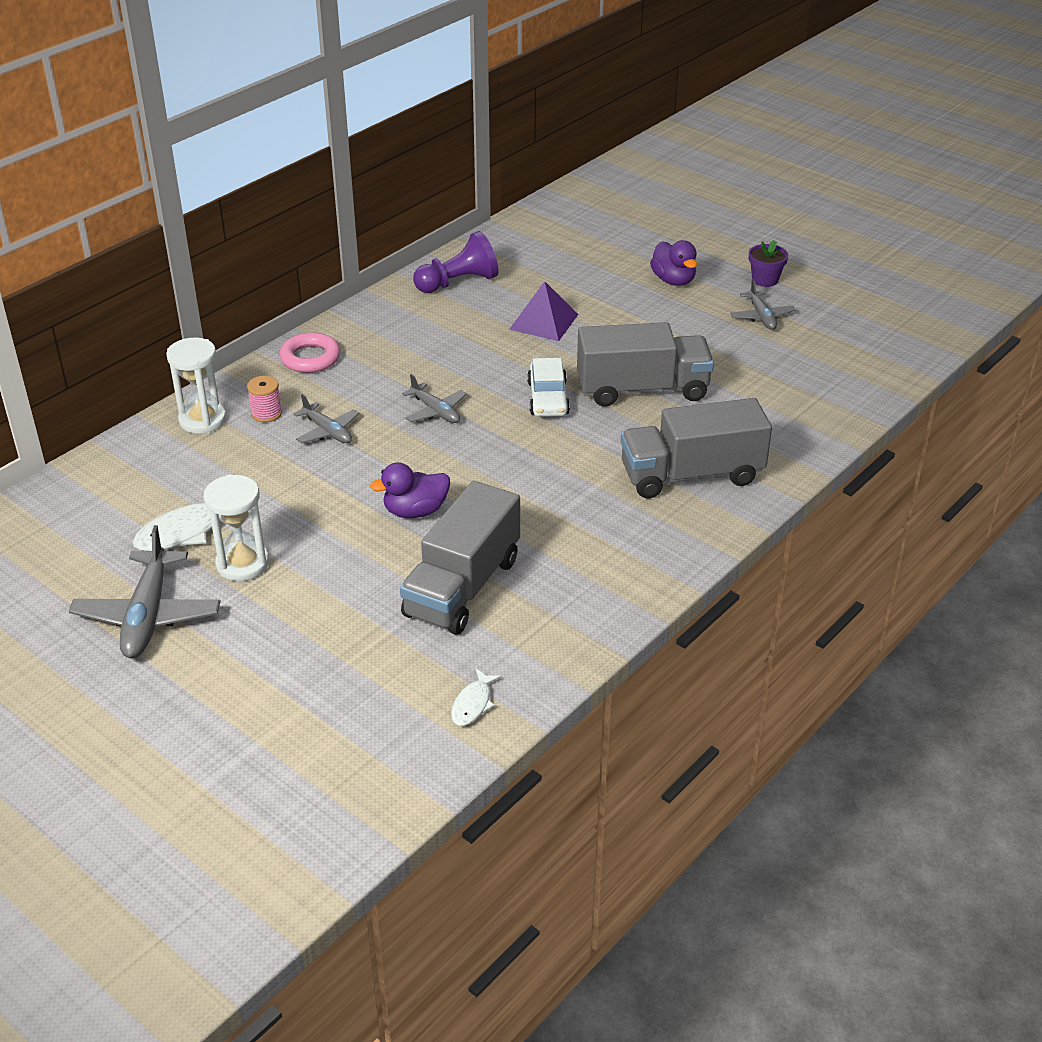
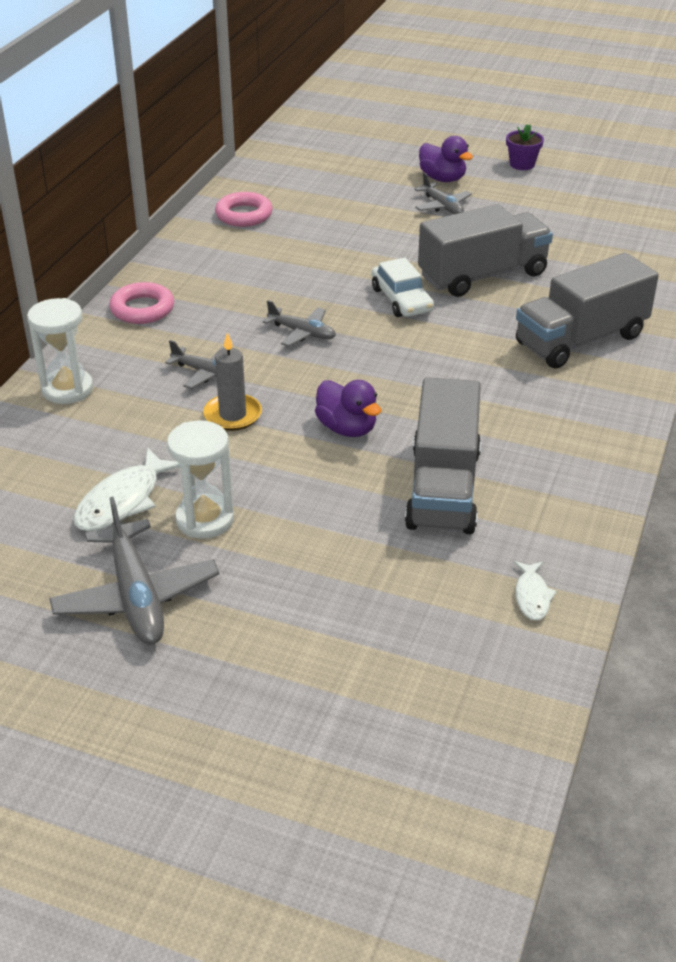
camera: 20 degrees left, 0 degrees up
pink spool [247,376,282,423] -> none
purple duck [370,462,450,518] -> purple duck turned 90 degrees counterclockwise [315,380,381,437]
purple pawn [413,231,499,293] -> pink ring [215,192,273,227]
purple pyramid [509,281,578,341] -> none
grey plane [730,279,796,330] -> grey plane moved to [414,172,472,214]
none -> grey candle [203,333,262,431]

